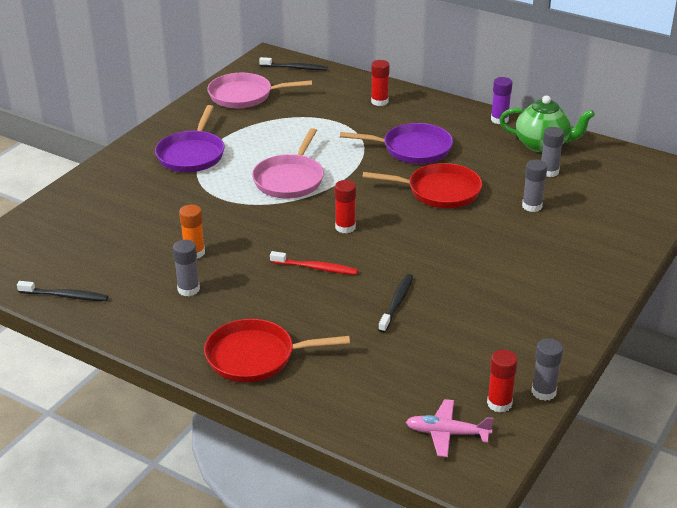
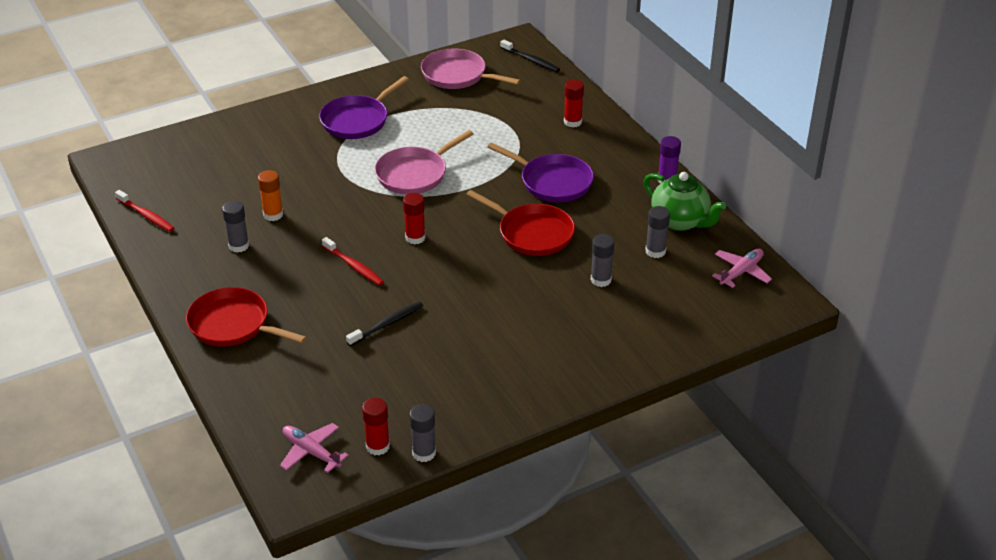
camera: 30 degrees right, 5 degrees up
black toothbrush [17,281,108,301] -> red toothbrush [115,190,174,232]
none -> pink plane [712,249,772,288]

